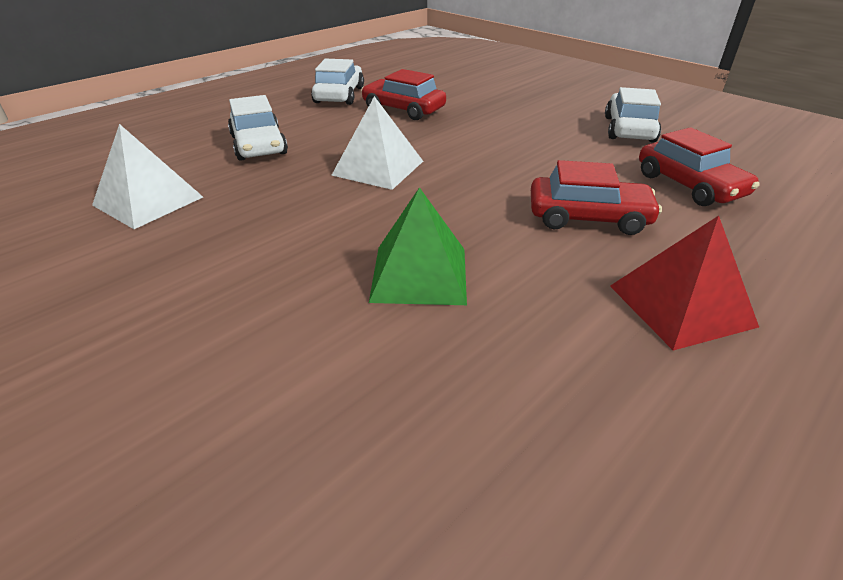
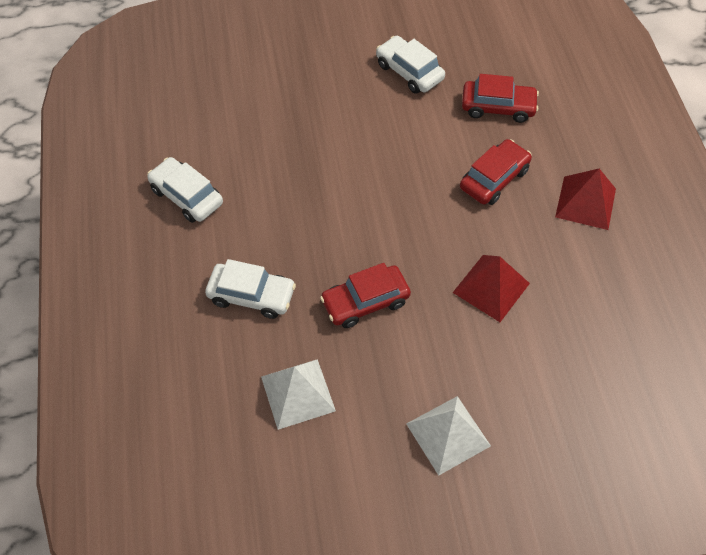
camera: 55 degrees left, 20 degrees up
white pyramid [332,96,423,190] -> white pyramid moved to [406,396,491,476]
red car [361,69,446,120] -> red car moved to [320,263,411,328]
green pyramid [369,187,467,305] -> red pyramid [453,255,530,322]

